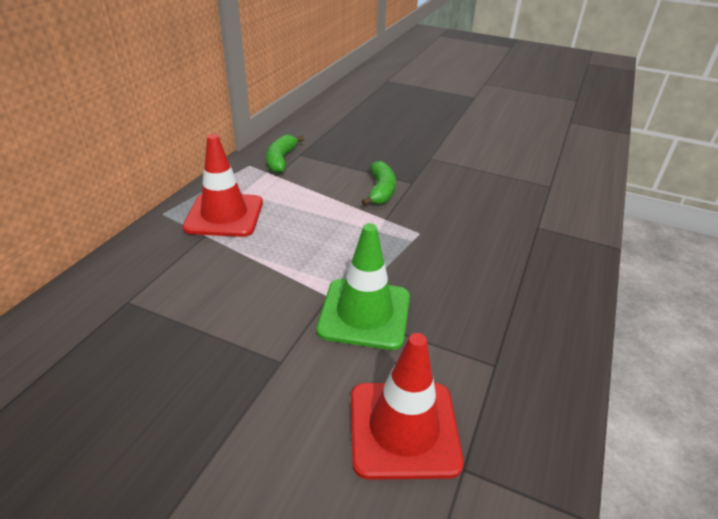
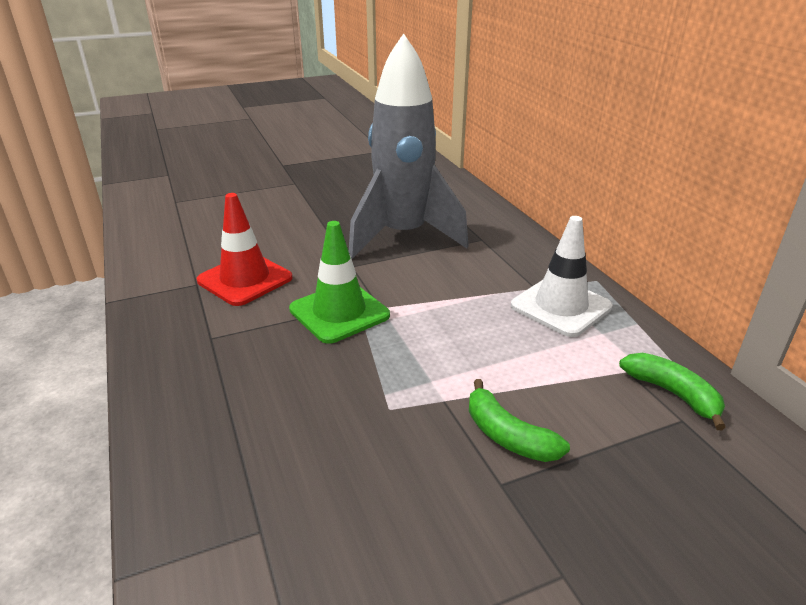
camera: 135 degrees right, 5 degrees down
red traffic cone [183,134,263,237] -> white traffic cone [511,216,613,337]
none -> grey rocket [349,33,469,259]

